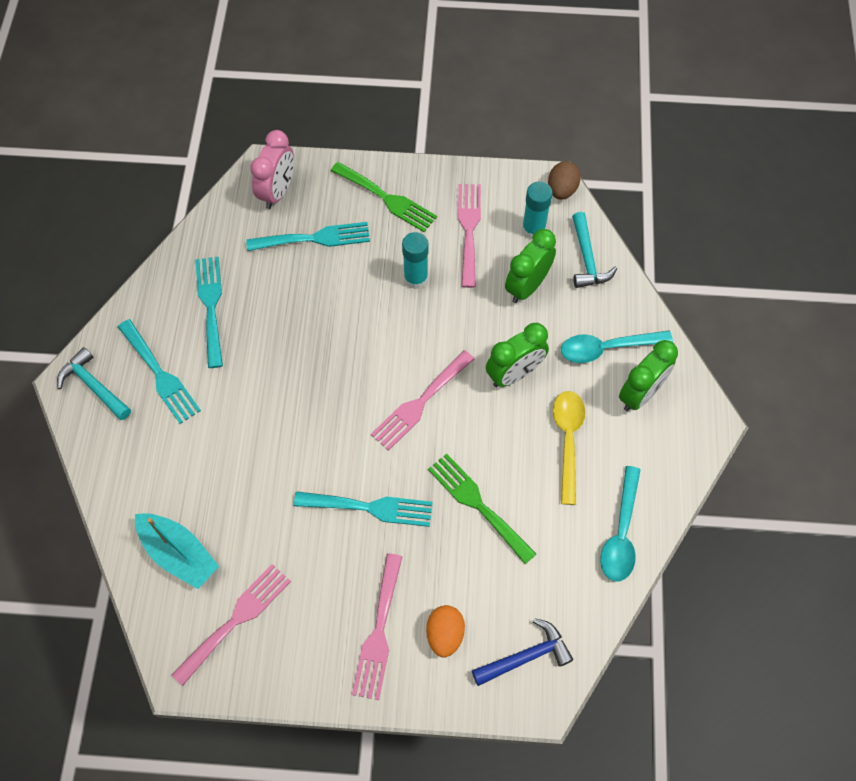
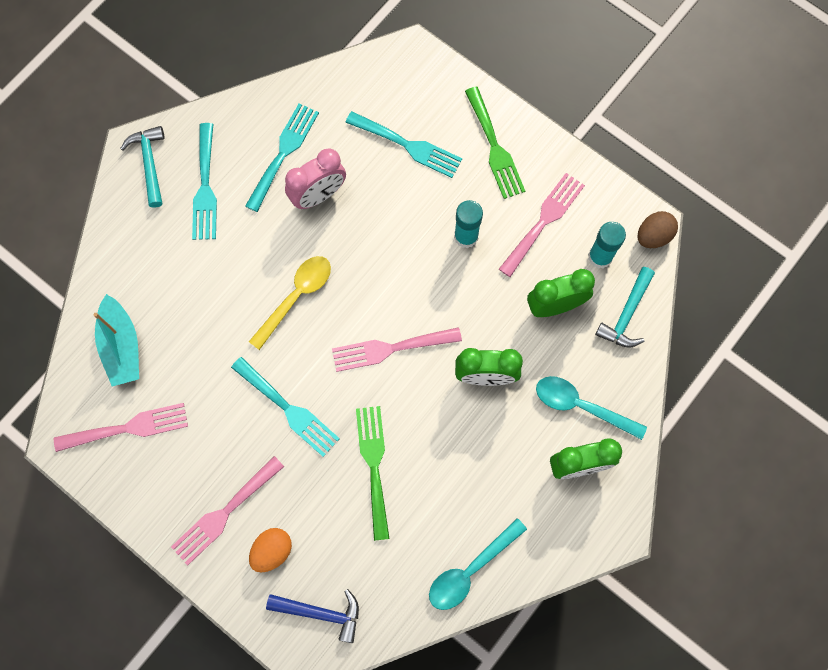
camera: 35 degrees right, 10 degrees up
pink clock [250,130,294,209] -> pink clock moved to [285,148,346,209]
yellow spoon [553,391,585,505] -> yellow spoon moved to [249,256,331,350]

